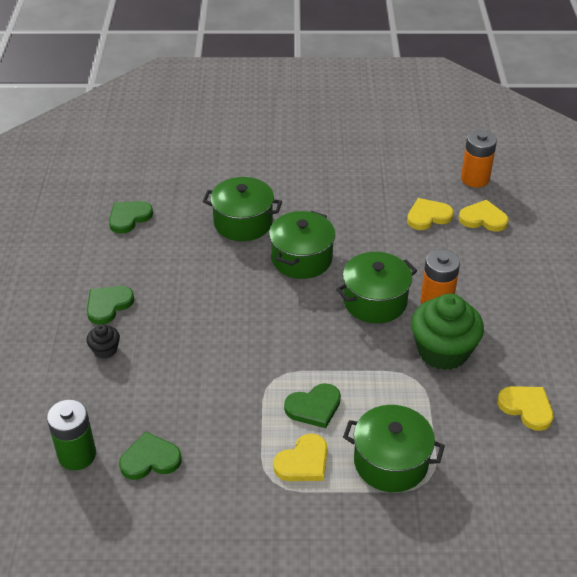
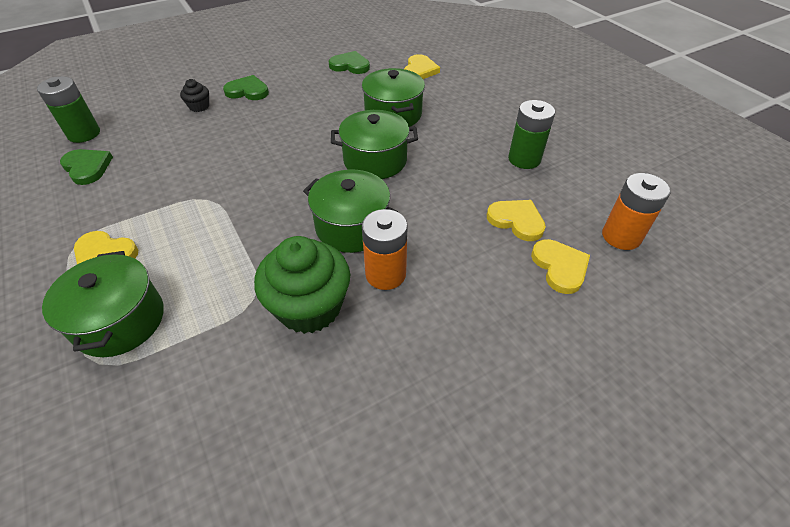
camera: 60 degrees right, 5 degrees up
green heart [284,383,341,428] -> none
yellow heart [497,386,554,431] -> yellow heart moved to [404,54,440,79]
none -> green battery [508,100,555,169]

